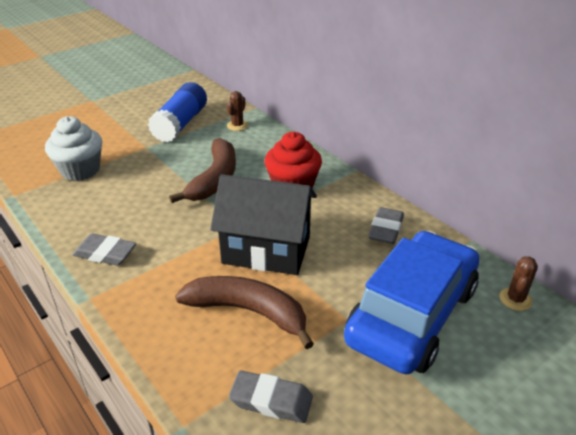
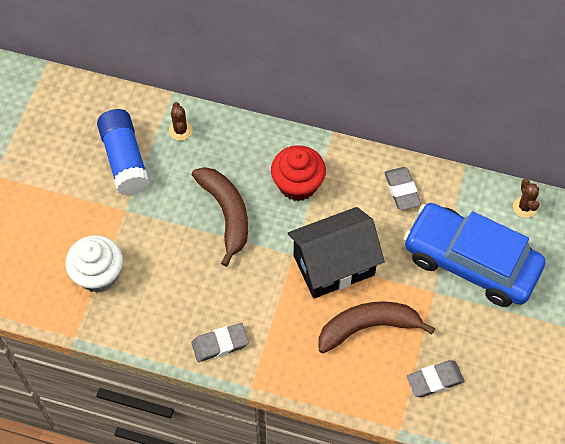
camera: 35 degrees left, 25 degrees up
blue car [344,231,479,374] -> blue car turned 60 degrees counterclockwise [404,203,545,307]

